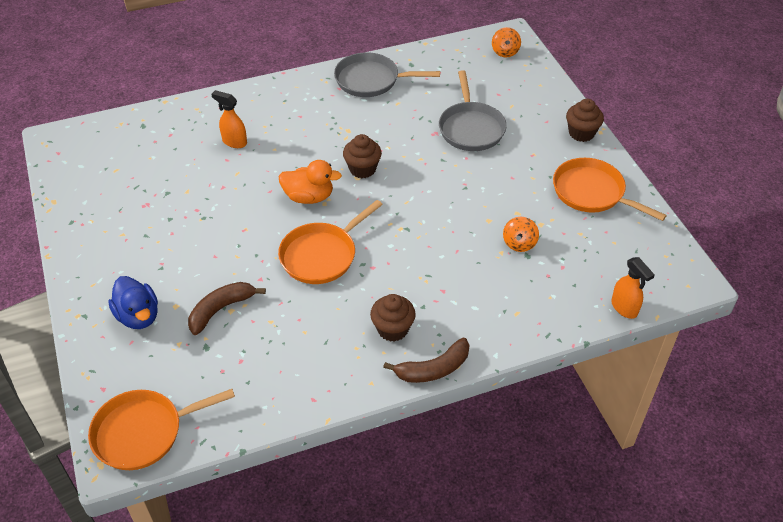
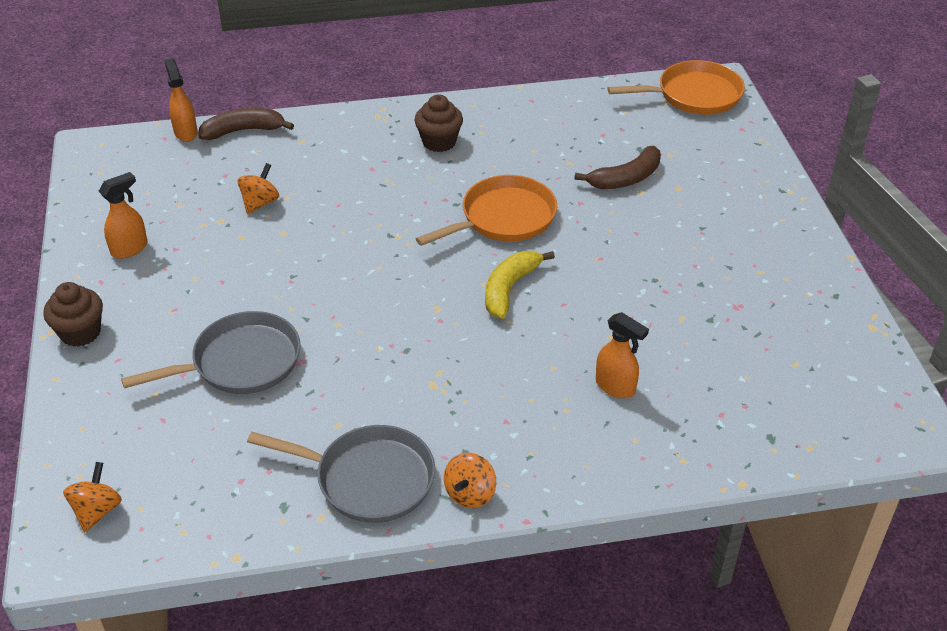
camera: 170 degrees left, 5 degrees down
blue duck [108,276,158,329] -> none
orange duck [279,160,342,204] -> yellow banana [485,251,555,319]
brown cupcake [343,134,382,178] -> none
brown banana [383,338,470,383] -> brown banana moved to [198,108,294,140]
grey pan [439,70,507,151] -> grey pan turned 60 degrees clockwise [121,311,301,394]
orange pan [553,158,667,221] -> orange spray bottle [99,172,147,259]
none -> orange spinning top [444,453,496,508]

